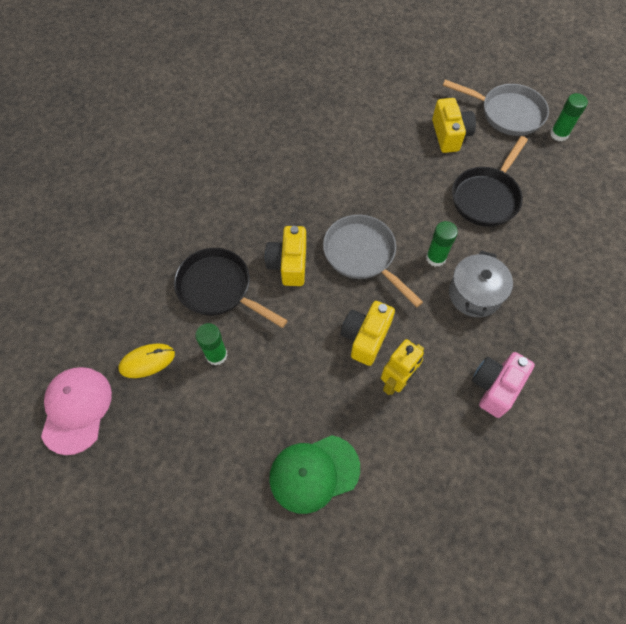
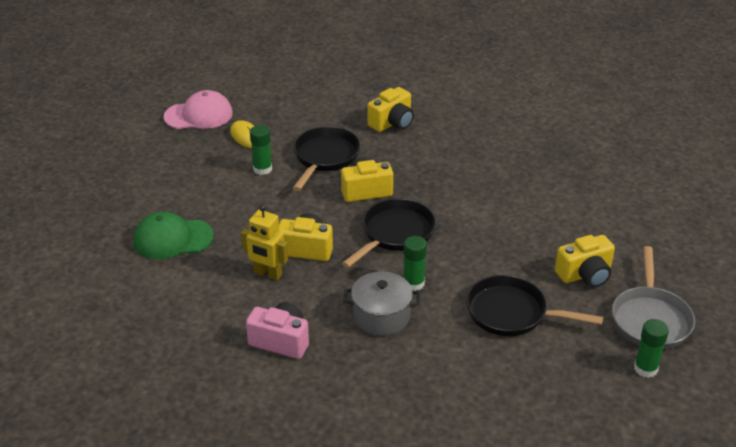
camera: 75 degrees right, 25 degrees down
green cap [269,435,360,514] -> green cap turned 60 degrees counterclockwise [133,212,214,259]
grey pan [323,215,423,307] -> black pan [342,199,436,268]
none -> yellow camera [368,87,414,132]

